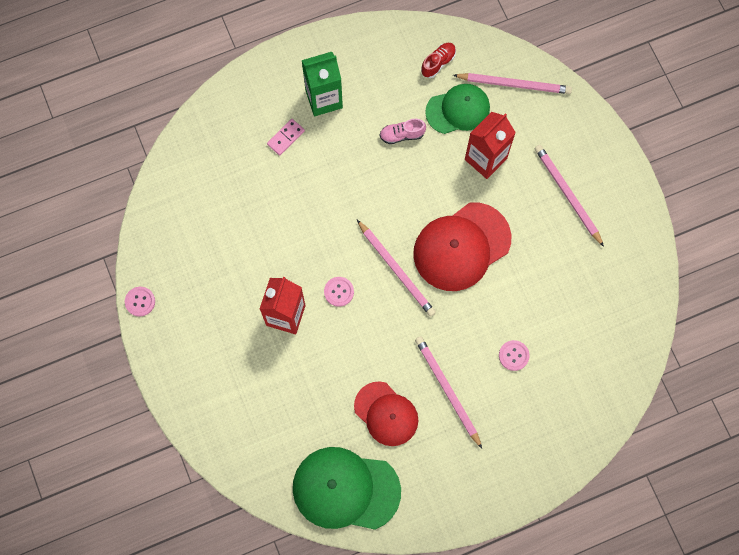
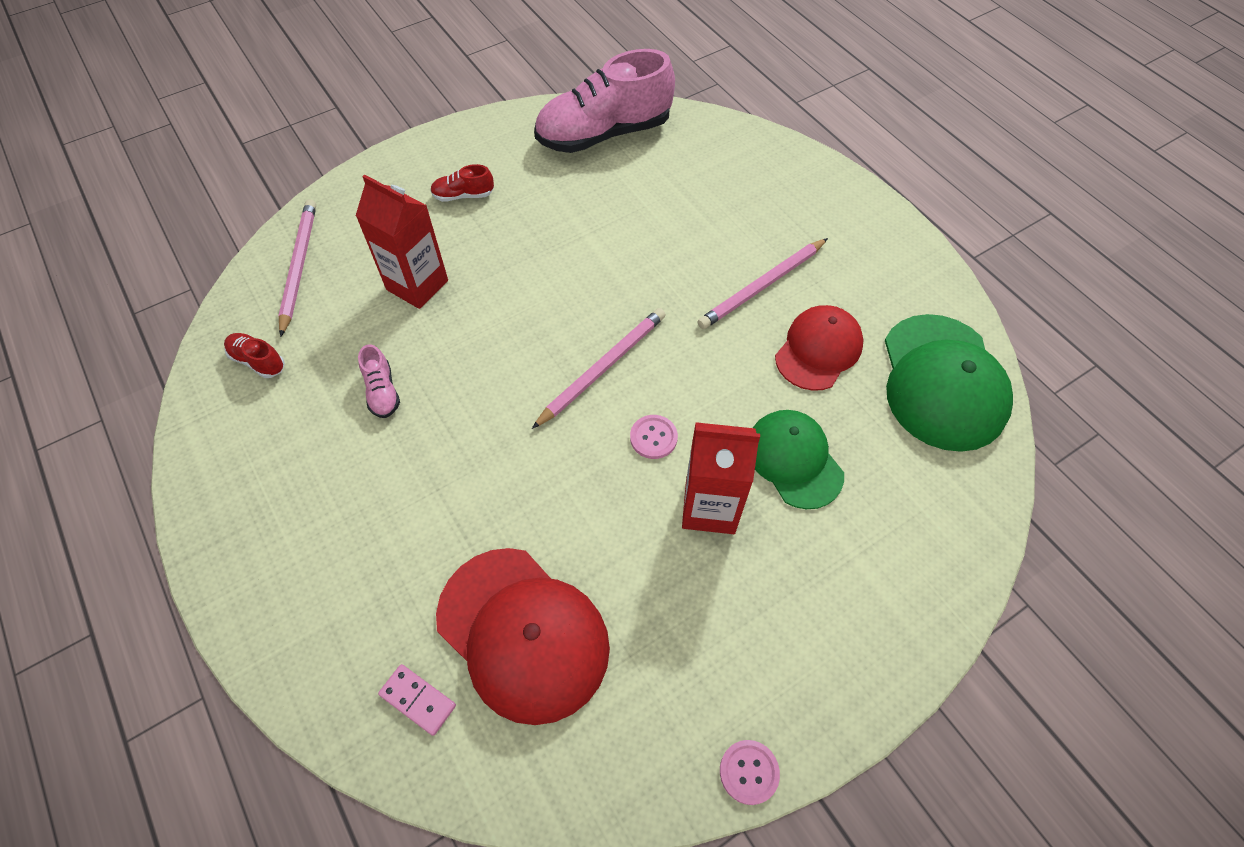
camera: 100 degrees left, 15 degrees down
pink domino [267,119,305,155] -> pink domino moved to [378,664,456,736]
green carton [302,52,343,116] -> none
red cap [413,203,511,291] -> red cap moved to [436,548,610,725]
green cap [425,84,490,134] -> green cap moved to [753,410,844,509]
pink button [499,340,530,371] -> none
pink pencil [535,145,604,247] -> red shoe [430,164,494,202]
none -> pink shoe [534,49,675,153]

